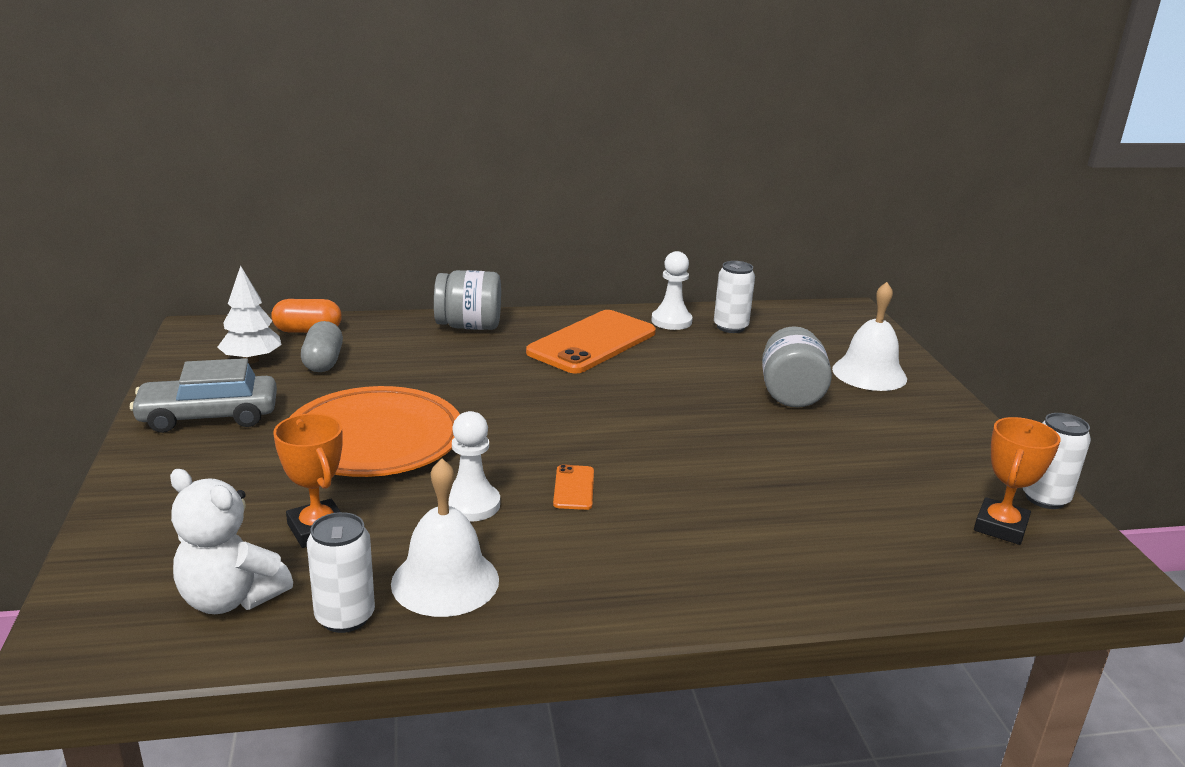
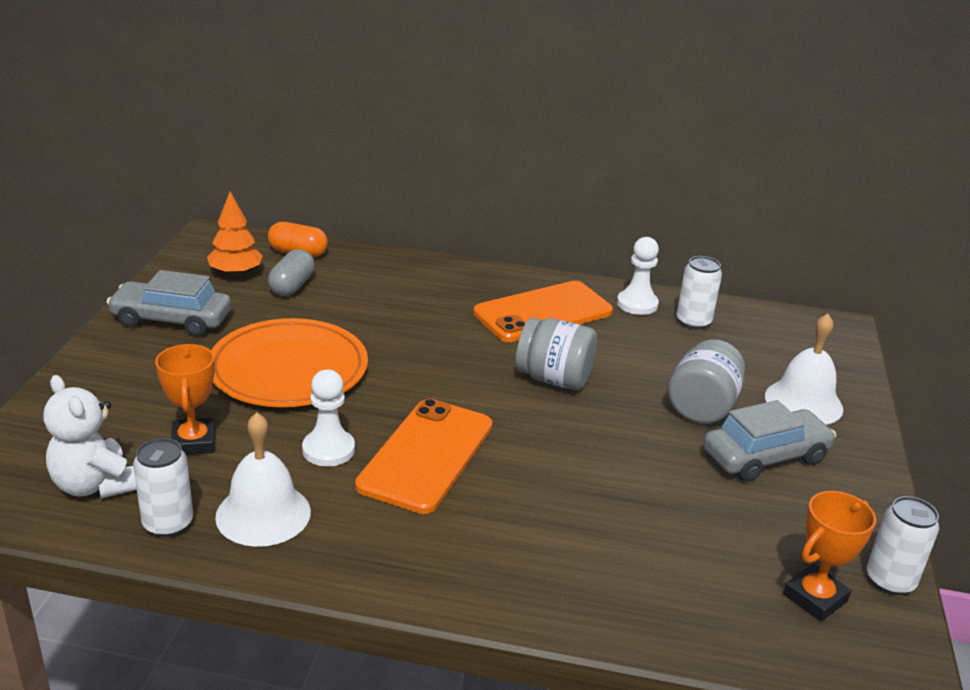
camera: 20 degrees right, 5 degrees up
white tree [217,266,282,363] -> orange tree [207,191,263,276]
grey jar [434,270,501,330] -> grey jar moved to [516,317,597,390]
orange phone [553,464,594,510] -> orange phone [355,398,493,514], size x2.37
none -> grey car [703,400,836,482]

